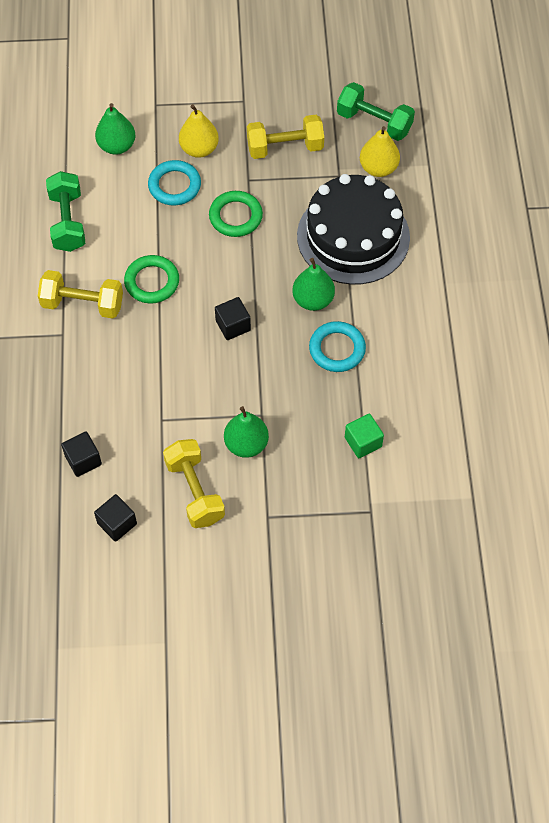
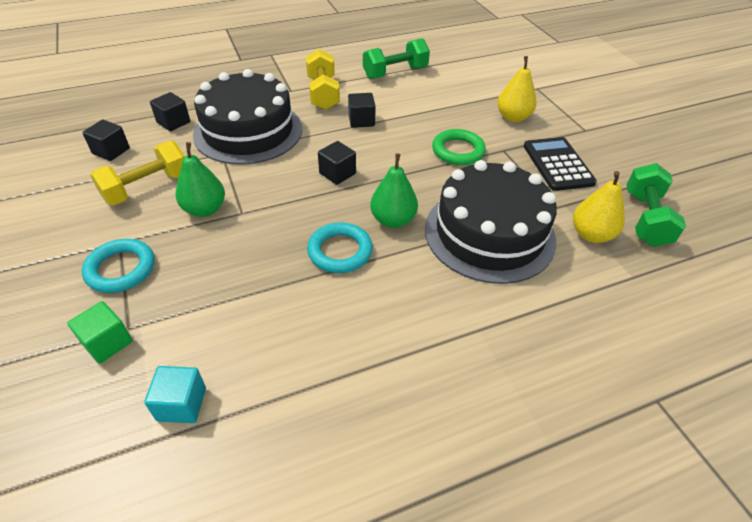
camera: 70 degrees right, 15 degrees down
green pear [95,103,135,155] -> none
green ring [124,255,179,304] -> black cube [348,93,376,128]
turquoise ring [148,160,201,205] -> turquoise ring moved to [82,239,154,293]
yellow dumbbell [247,115,324,159] -> black calculator [524,137,597,191]
green cube [345,414,384,458] -> green cube moved to [67,301,133,364]
none -> turquoise cube [144,366,206,423]
none -> black cake [193,69,302,165]

